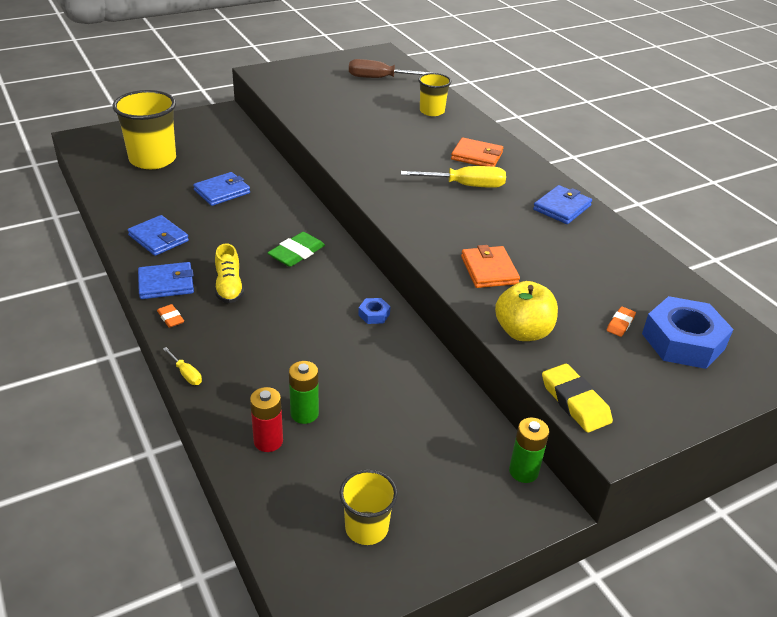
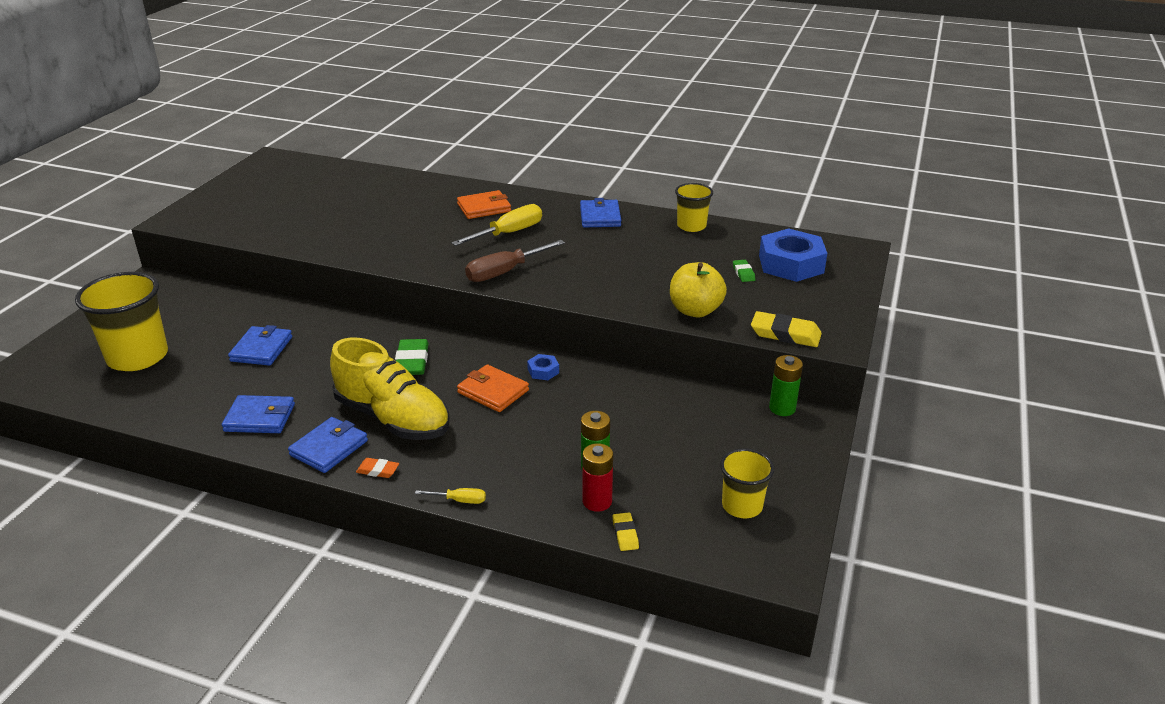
camera: 40 degrees left, 5 degrees down
yellow shoe [215,243,244,303] -> yellow shoe [330,338,449,440], size x1.88
brown screwdriver [349,59,429,78] -> brown screwdriver moved to [465,240,565,282]
yellow cup [418,73,451,116] -> yellow cup moved to [675,183,713,232]
orange wallet [461,245,520,288] -> orange wallet moved to [457,364,529,412]
orange eraser [607,306,636,337] -> green eraser [733,260,755,282]
none -> yellow eraser [612,512,639,551]

